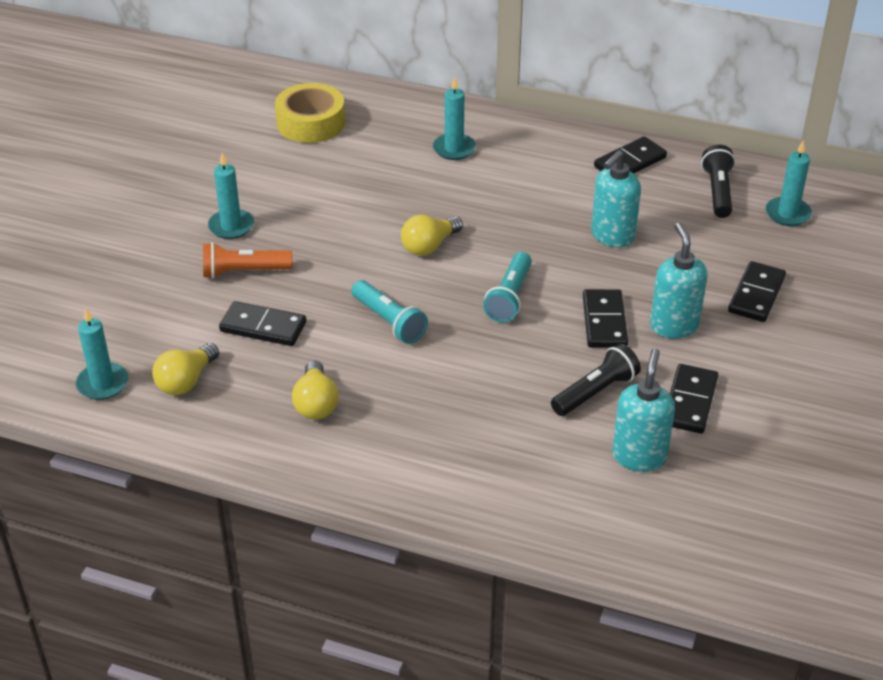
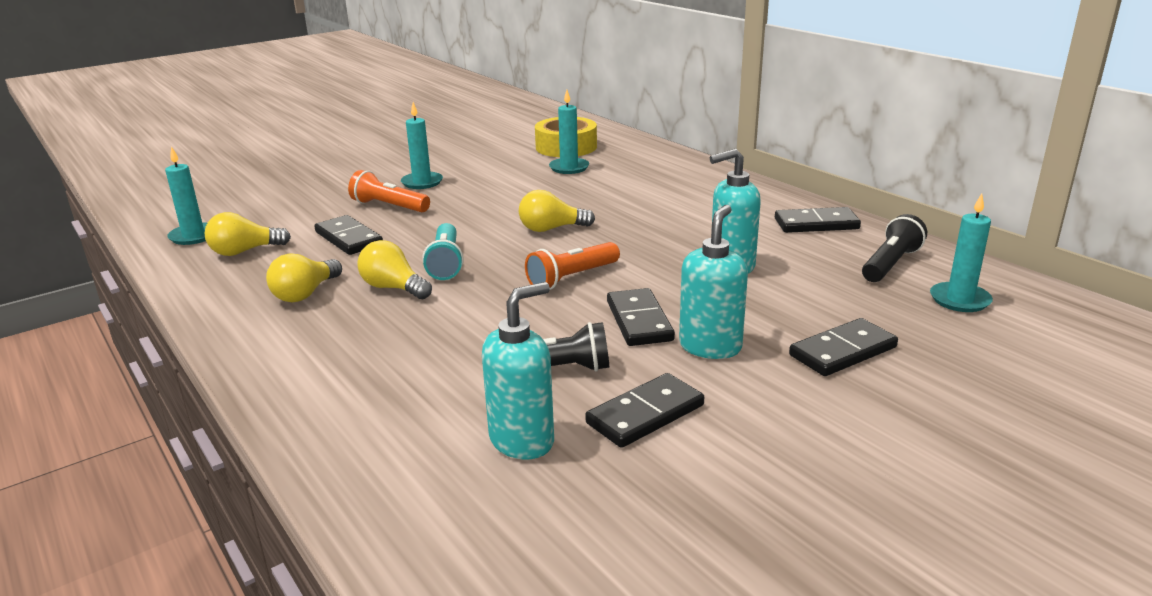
camera: 35 degrees right, 15 degrees down
turquoise candle [433,77,476,160] -> turquoise candle moved to [549,90,589,174]
turquoise flashlight [483,252,532,322] -> orange flashlight [525,242,620,290]
black domino [583,289,628,348] -> black domino turned 45 degrees counterclockwise [607,288,675,346]
none -> yellow light bulb [357,240,432,299]

